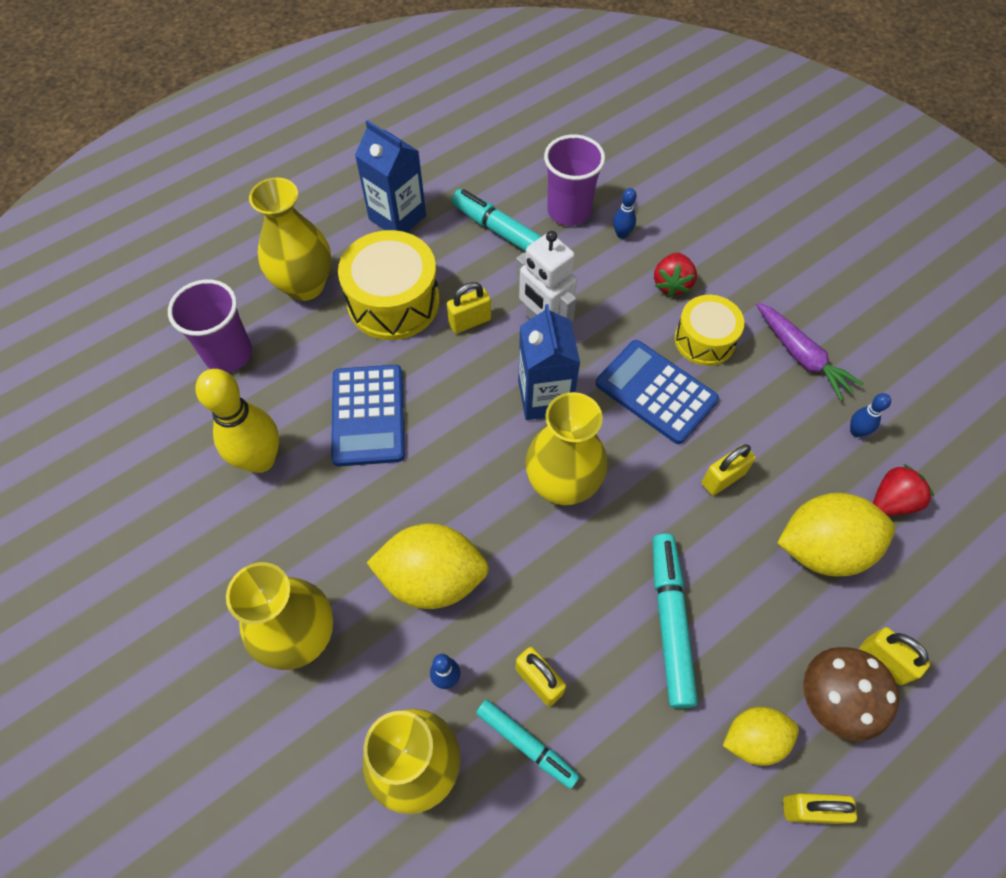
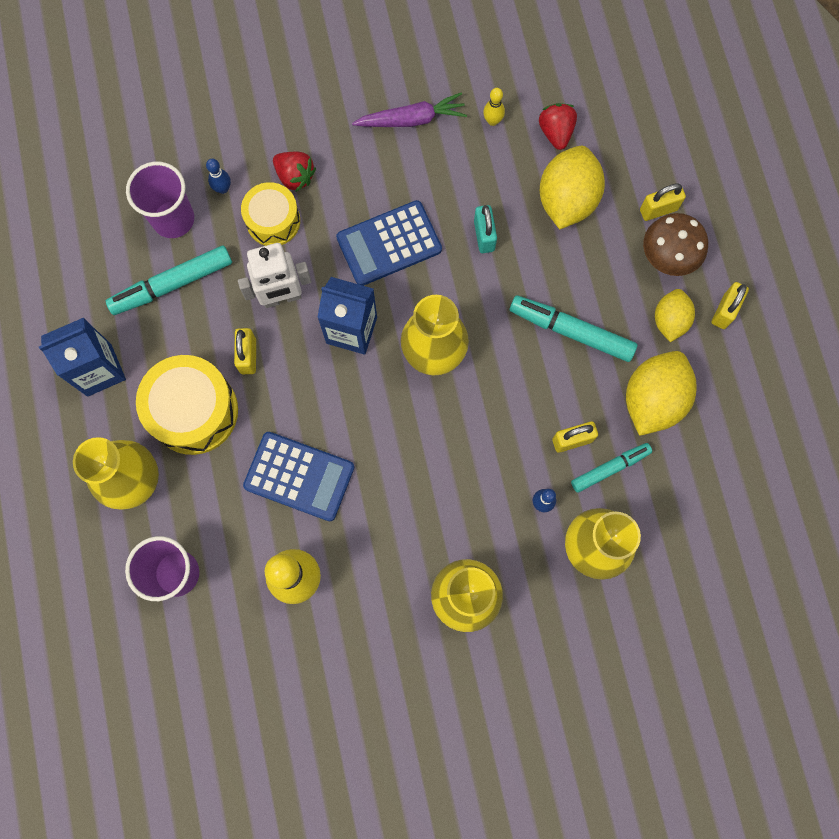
camera: 65 degrees left, 15 degrees up
yellow lemon [366,523,489,609] -> yellow lemon moved to [626,351,697,436]
yellow drum [674,295,744,366] -> yellow drum moved to [241,182,300,246]
yellow padlock [702,444,756,495] -> turquoise padlock [474,205,497,253]
blue bowling pin [850,393,891,437] -> yellow bowling pin [483,88,505,126]

